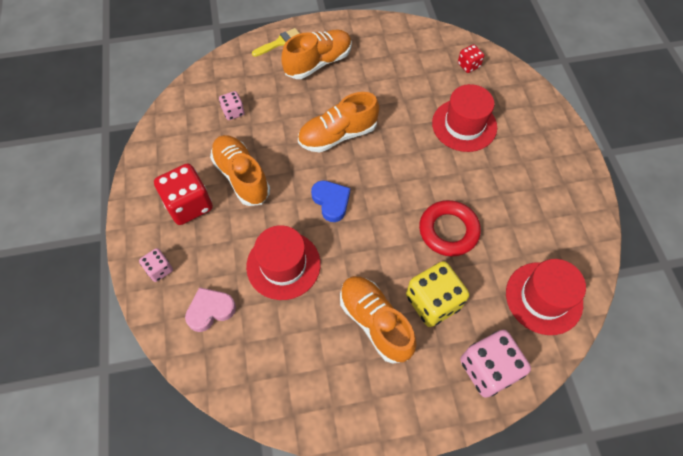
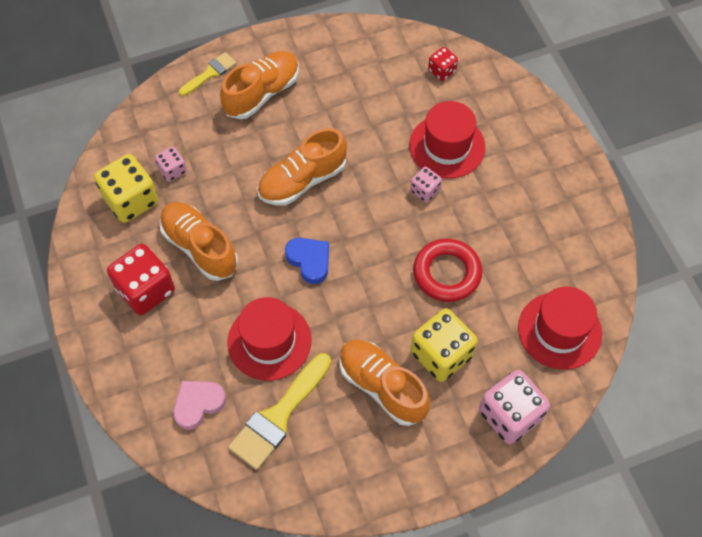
camera: 10 degrees left, 0 degrees up
pink dice [139,248,173,282] -> pink dice moved to [410,167,442,202]
none -> yellow dice [94,154,158,223]
none -> yellow brush [228,353,331,470]

